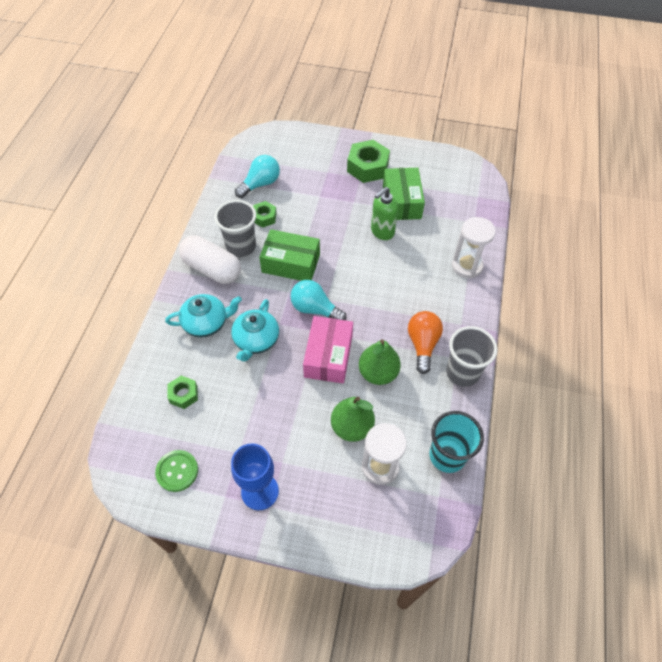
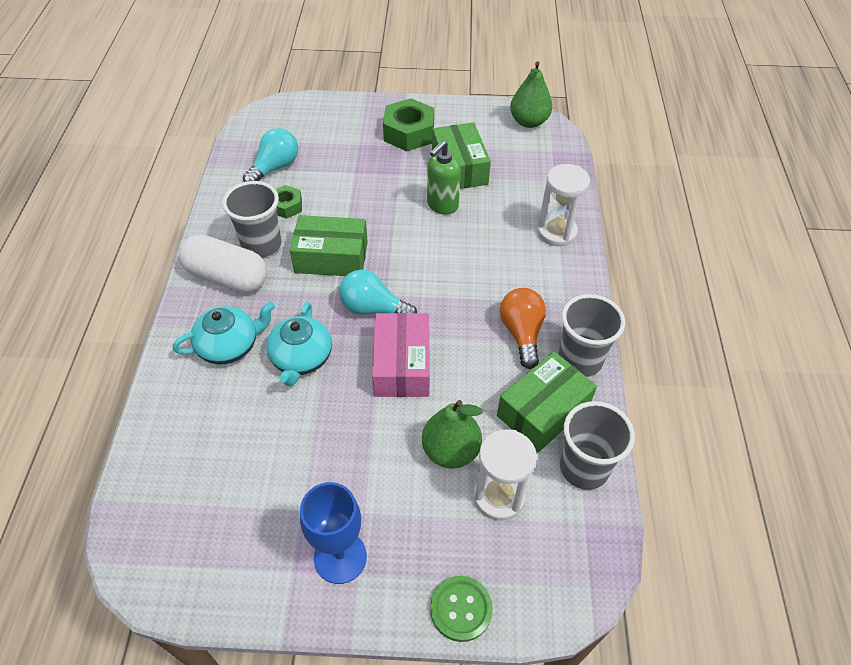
camera: 10 degrees left, 5 degrees down
green button [155,450,198,492] -> green button moved to [430,576,493,642]
green nut [167,376,198,409] -> none
green pear [359,339,401,385] -> green pear moved to [510,61,552,128]
turquoise cup [430,411,484,473] -> grey cup [560,401,635,490]
none -> green box [497,351,597,452]

